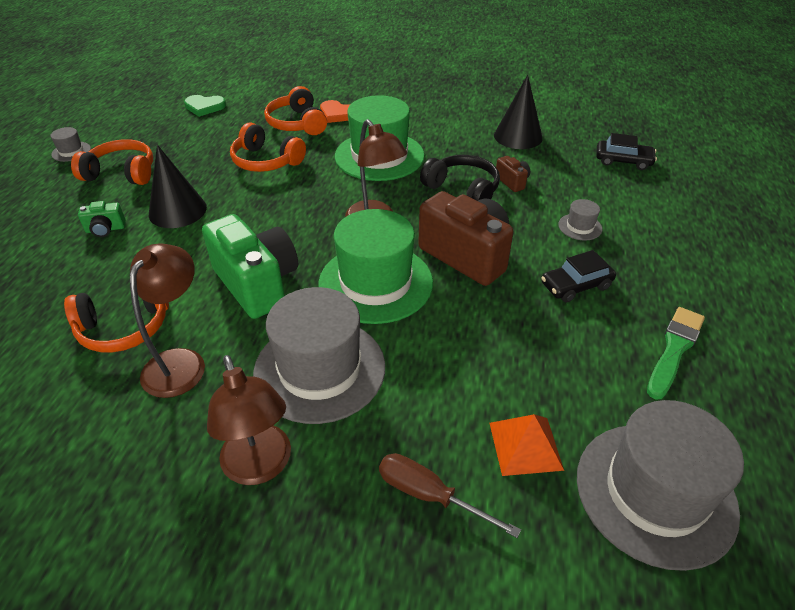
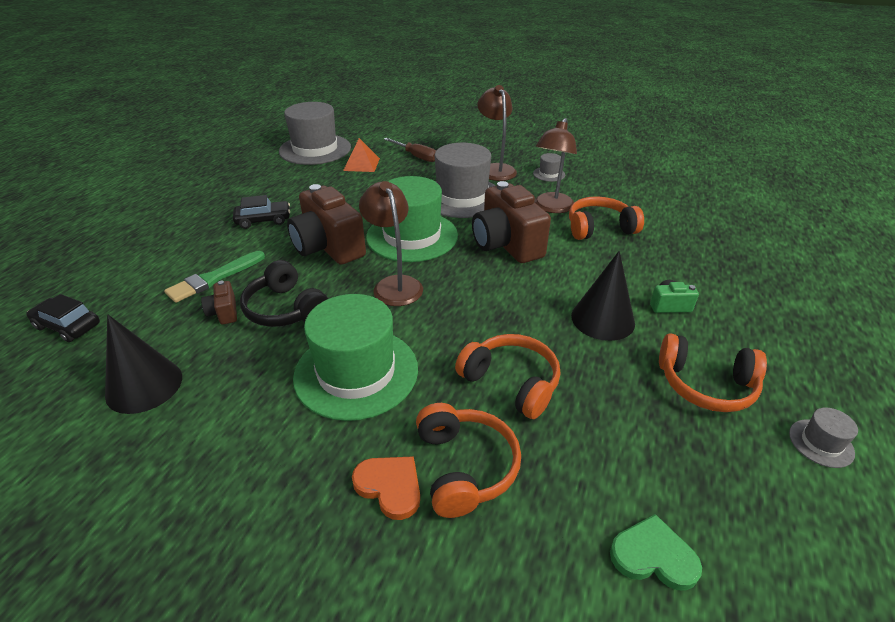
camera: 170 degrees left, 5 degrees down
green camera [202,214,298,319] -> brown camera [472,181,551,263]
grey hat [558,199,602,240] -> grey hat moved to [533,153,565,182]
green brush [647,307,705,400] -> green brush moved to [164,251,265,303]

